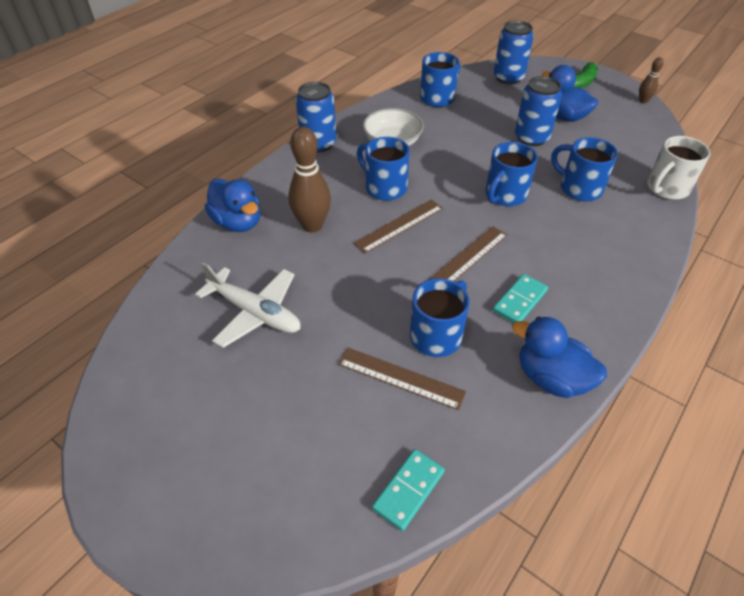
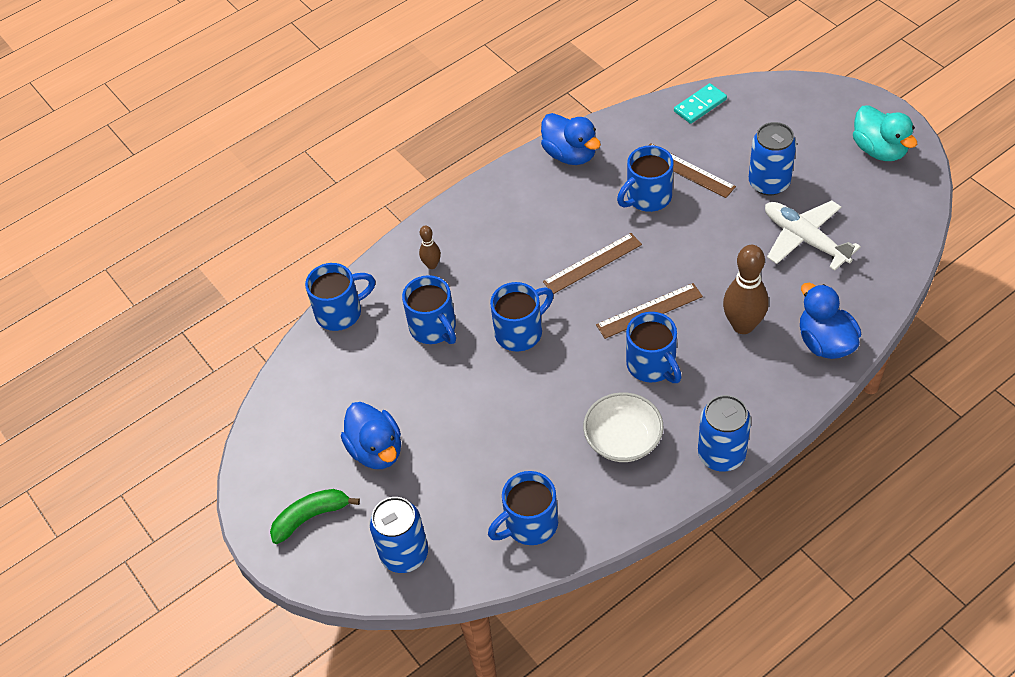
camera: 160 degrees left, 5 degrees up
turquoise domino [493,274,548,323] -> none
blue can [515,76,562,146] -> blue can moved to [749,122,796,196]
brown bowling pin [639,57,664,103] -> brown bowling pin moved to [419,225,441,269]
white mug [647,136,710,200] -> blue mug [305,263,375,331]
none -> turquoise duck [853,105,917,161]

